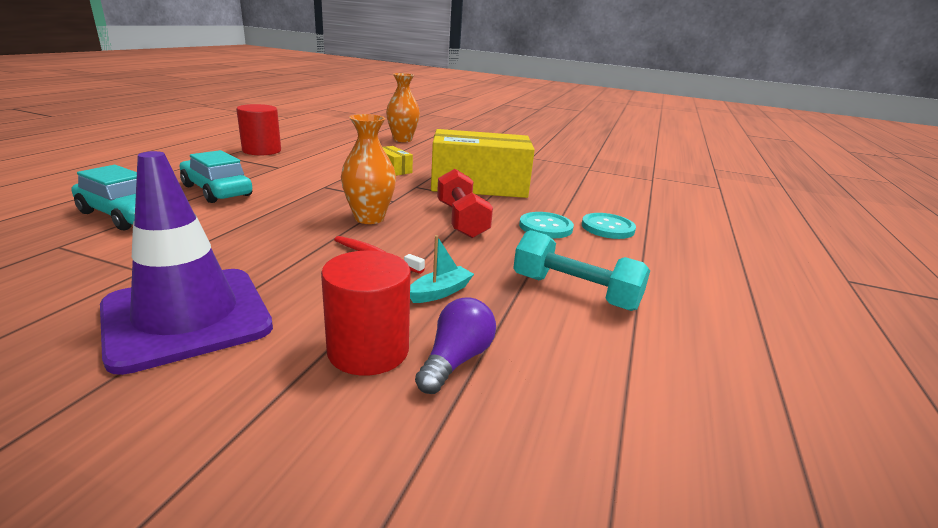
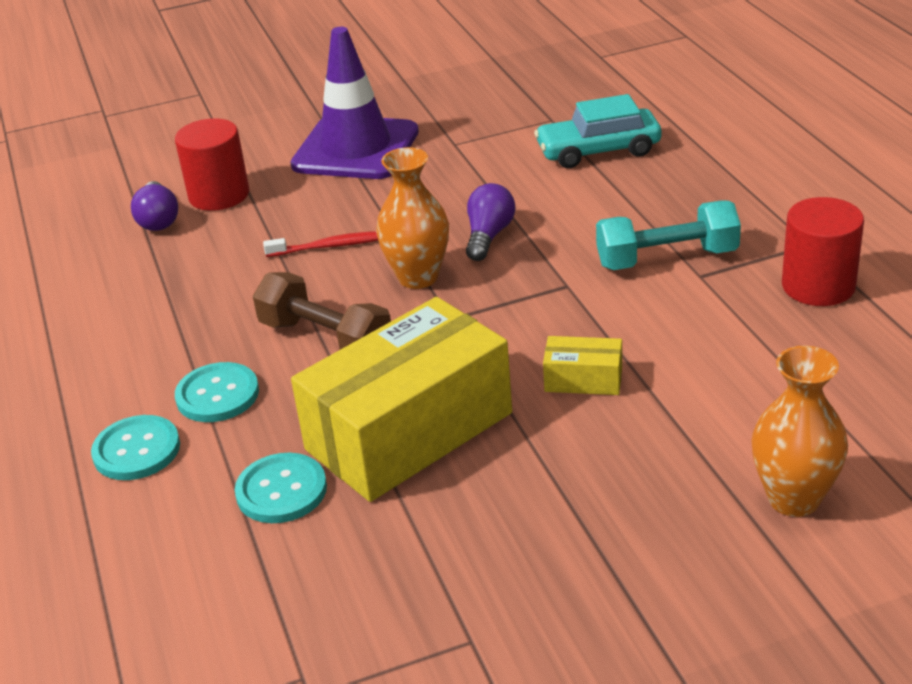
camera: 145 degrees right, 10 degrees up
turquoise car [180,150,252,203] -> none
turquoise boat [410,235,474,303] -> none
red dumbbell [437,169,493,238] -> brown dumbbell [253,272,391,350]
turquoise dumbbell [513,230,650,311] -> turquoise dumbbell moved to [596,201,741,270]
none -> turquoise button [235,453,327,523]
none -> purple light bulb [466,183,515,261]

